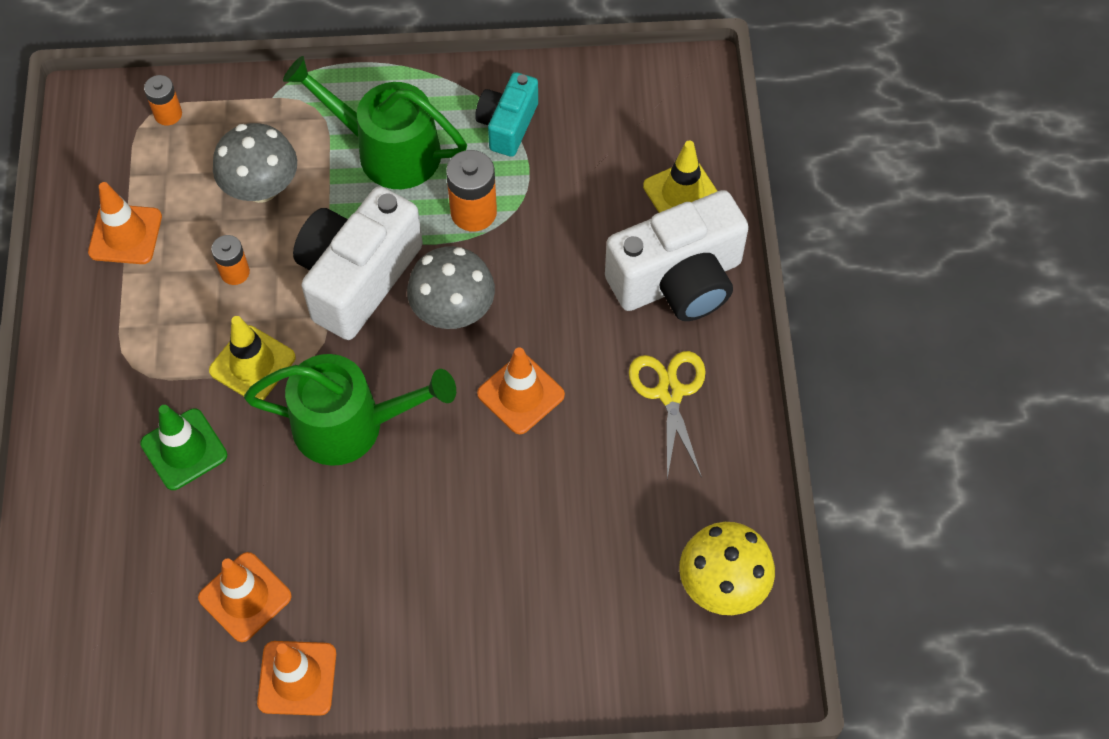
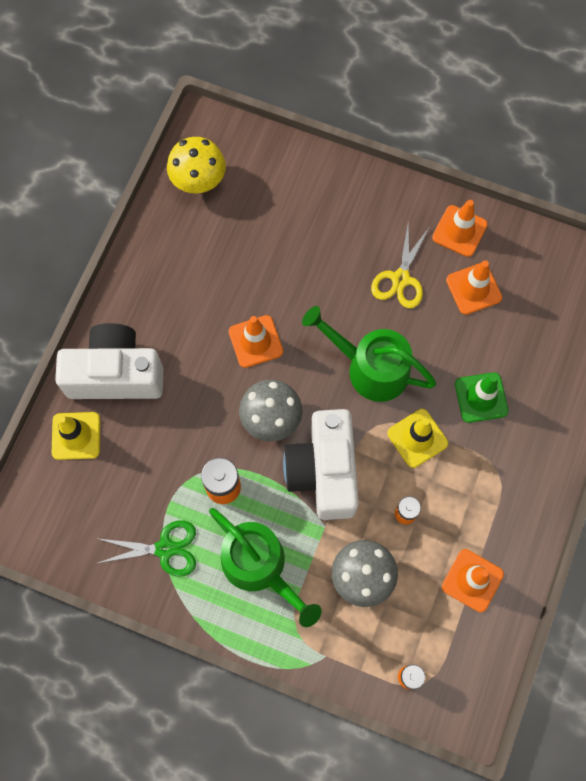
camera: 155 degrees left, 10 degrees up
white camera [293,186,423,340] -> white camera turned 120 degrees clockwise [283,409,359,520]
turquoise camera [475,72,538,157] -> green scissors [96,520,196,577]
yellow scissors [629,351,705,478] -> yellow scissors moved to [371,225,429,309]

